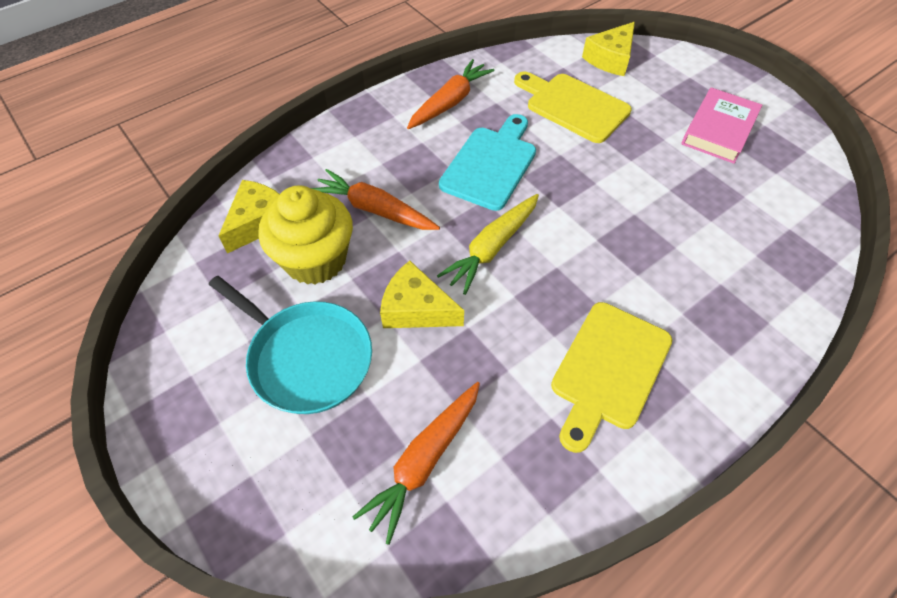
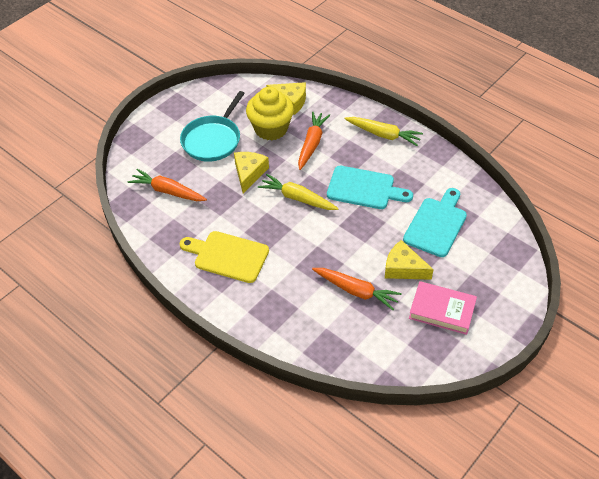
camera: 80 degrees right, 5 degrees down
orange carrot [407,59,495,129] -> orange carrot moved to [312,268,402,310]
yellow cutting board [514,71,632,143] -> turquoise cutting board [403,188,467,257]
yellow cheese [582,22,635,76] -> yellow cheese moved to [385,240,434,280]
none -> yellow carrot [344,117,423,146]

